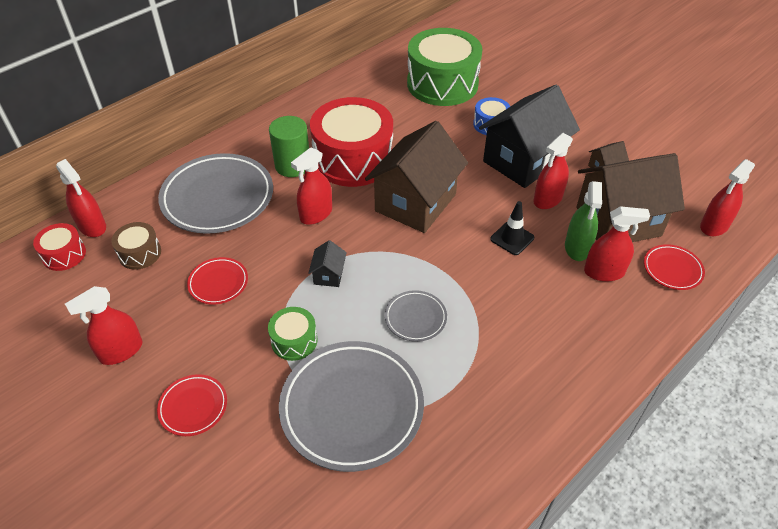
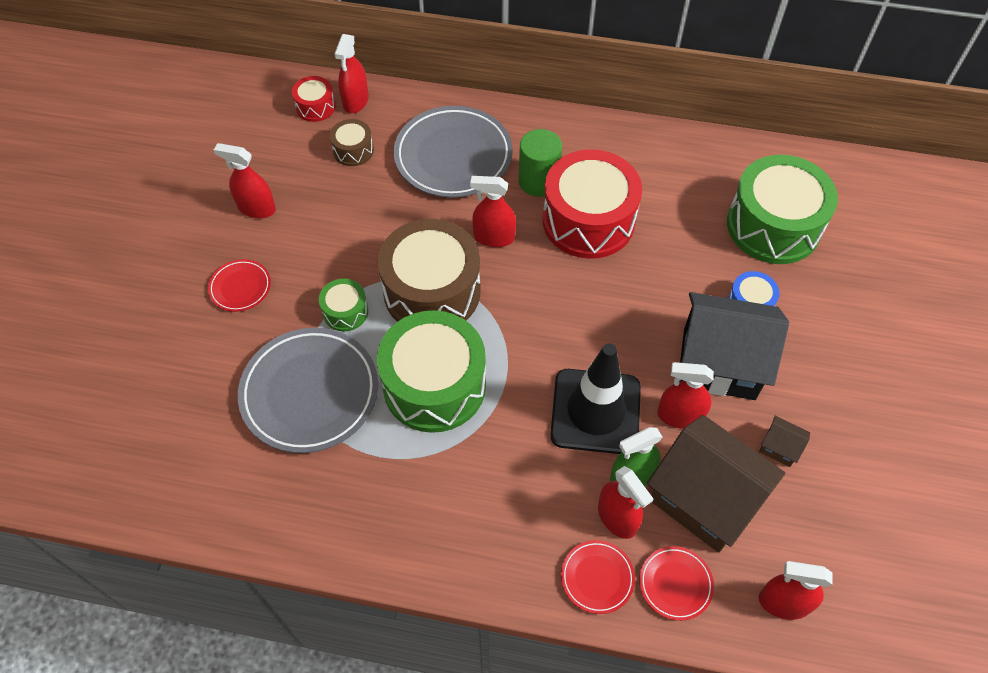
camera: 55 degrees right, 10 degrees up
red plate [187,257,248,304] -> red plate moved to [561,540,635,614]
black house [308,240,347,287] -> brown drum [378,219,481,322]
brown house [365,121,468,233] -> none
grey plate [385,290,447,342] -> green drum [377,310,486,433]
black traffic cone [490,201,534,255] -> black traffic cone [550,343,641,454], size x2.13

